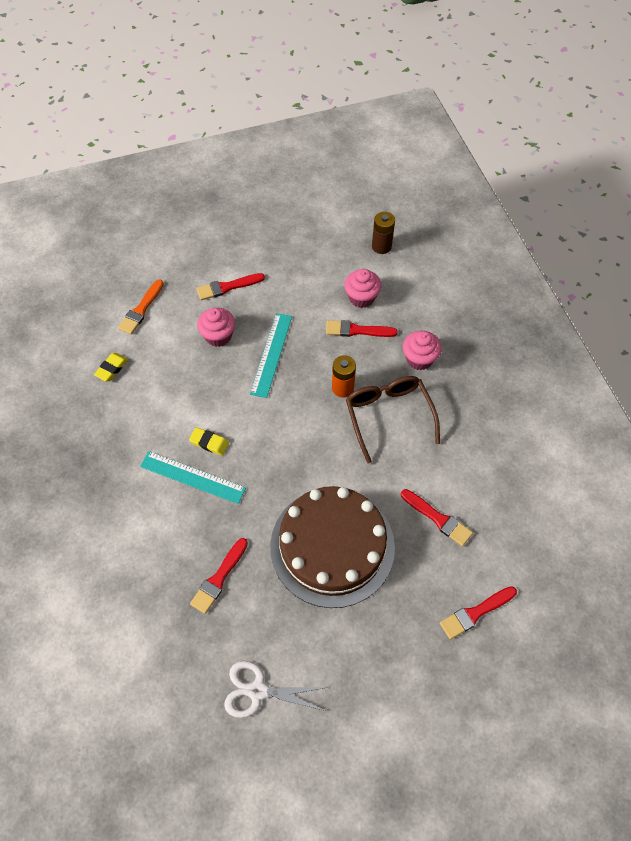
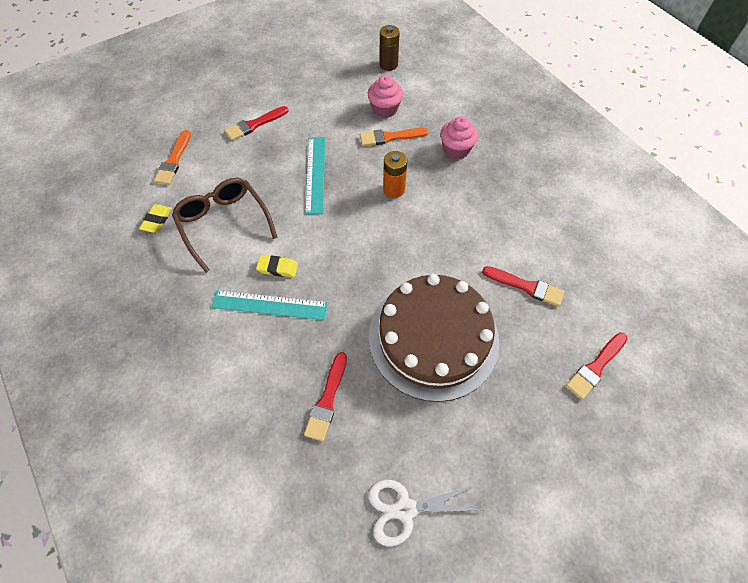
camera: 15 degrees left, 0 degrees up
pink cupcake [197,308,235,347] -> none
red brush [326,320,398,337] -> orange brush [360,128,429,146]
brown glasses [346,376,440,464] -> brown glasses moved to [172,178,278,272]

